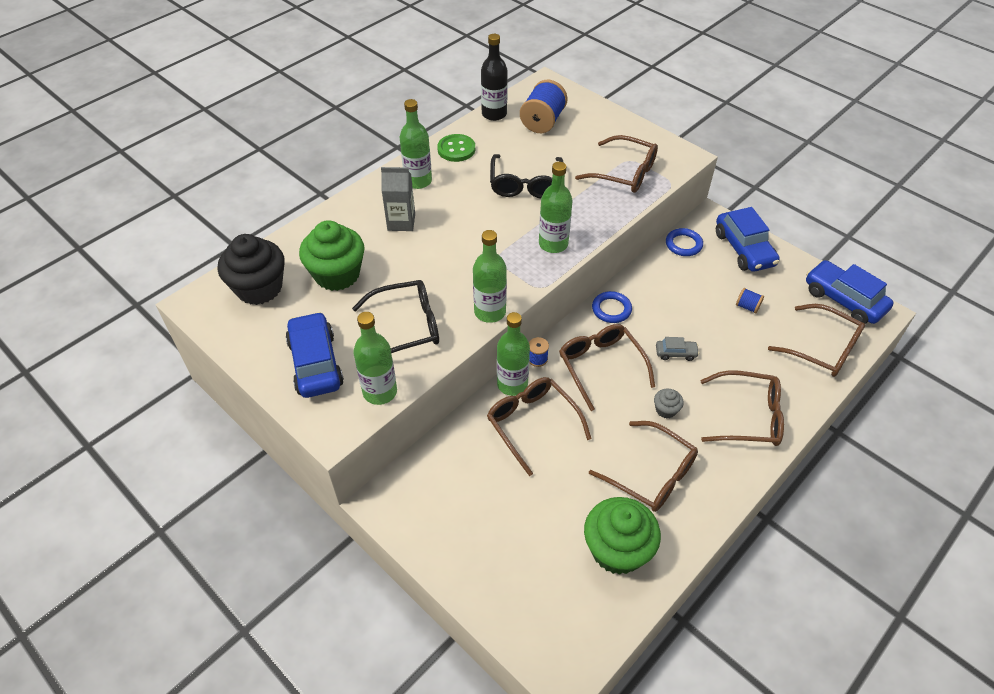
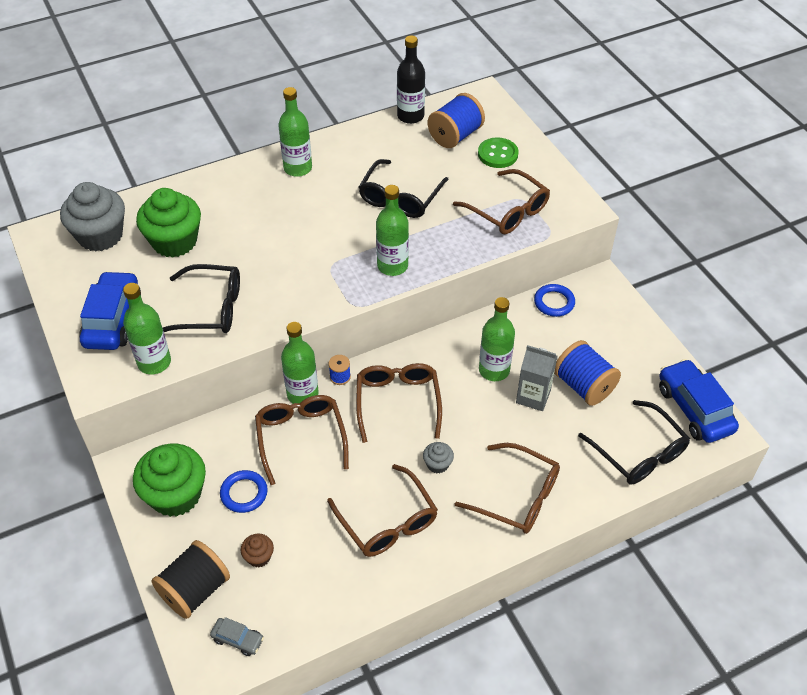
camera: 20 degrees right, 0 degrees up
black cupcake [218,234,284,305] -> grey cupcake [60,182,125,251]
grey carton [381,167,415,231] -> grey carton moved to [516,345,557,411]
green button [437,134,475,162] -> green button moved to [478,137,518,168]
green bottle [473,230,507,323] -> green bottle moved to [479,297,515,381]
green cupcake [584,497,661,575] -> green cupcake moved to [133,444,206,517]
blue ring [592,291,632,323] -> blue ring moved to [220,470,268,513]
grey car [656,337,699,361] -> grey car moved to [210,617,264,656]
blue car [716,207,780,272] -> none
blue spool [736,288,764,313] -> blue spool [554,340,621,406], size x2.11
brown glasses [768,304,865,377] -> black glasses [578,400,690,484]
none -> black spool [151,540,230,619]
none -> brown cupcake [241,534,274,567]

